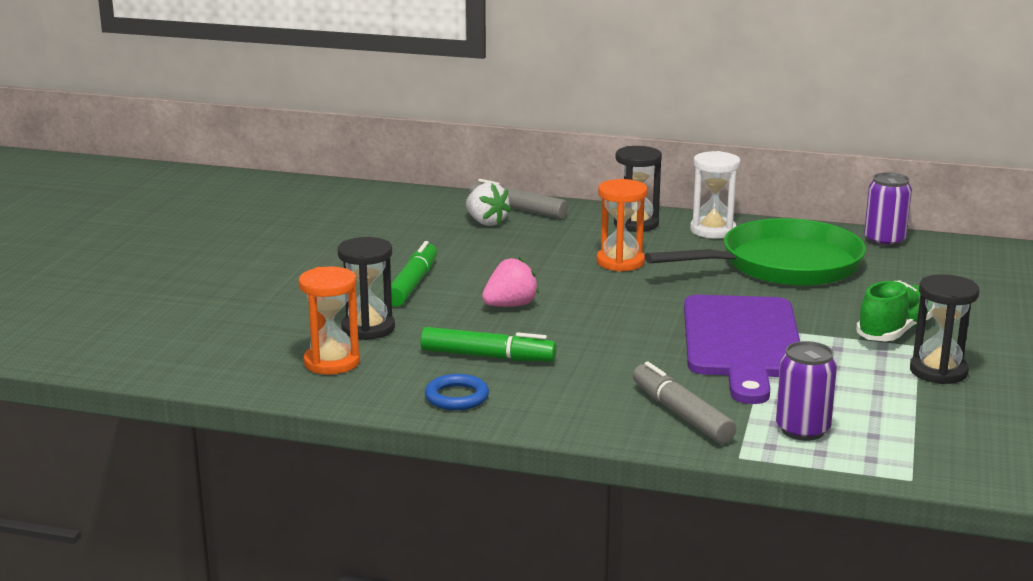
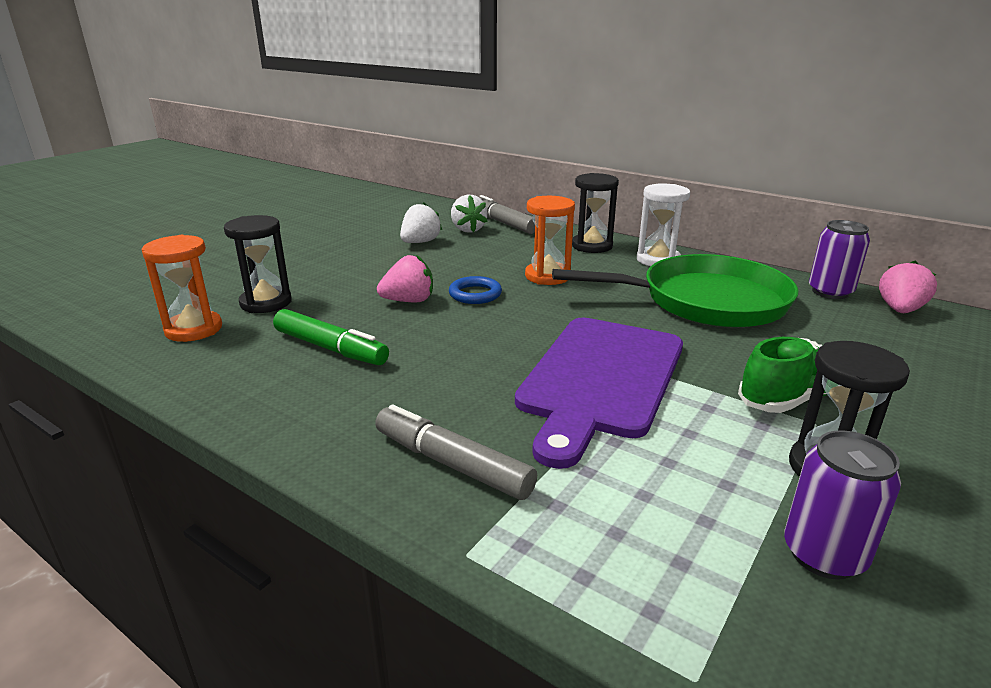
camera: 20 degrees right, 5 degrees up
green marker [391,241,437,307] -> none
blue ring [425,374,489,410] -> blue ring moved to [449,276,502,304]
grey marker [633,362,736,444] -> grey marker turned 45 degrees counterclockwise [375,404,537,500]
purple can [776,341,837,441] -> purple can moved to [784,430,901,580]
none -> white strawberry [400,202,442,243]
none -> pink strawberry [879,260,937,313]

